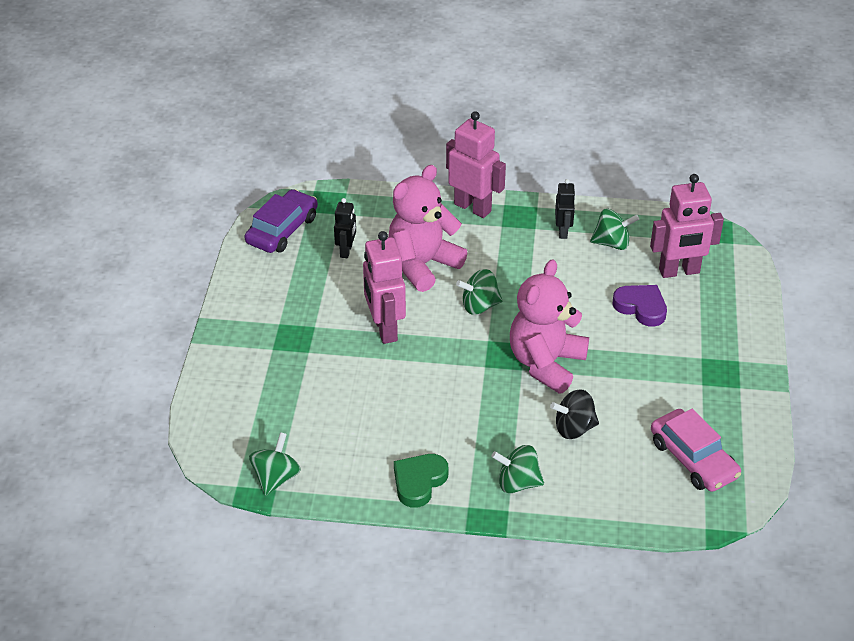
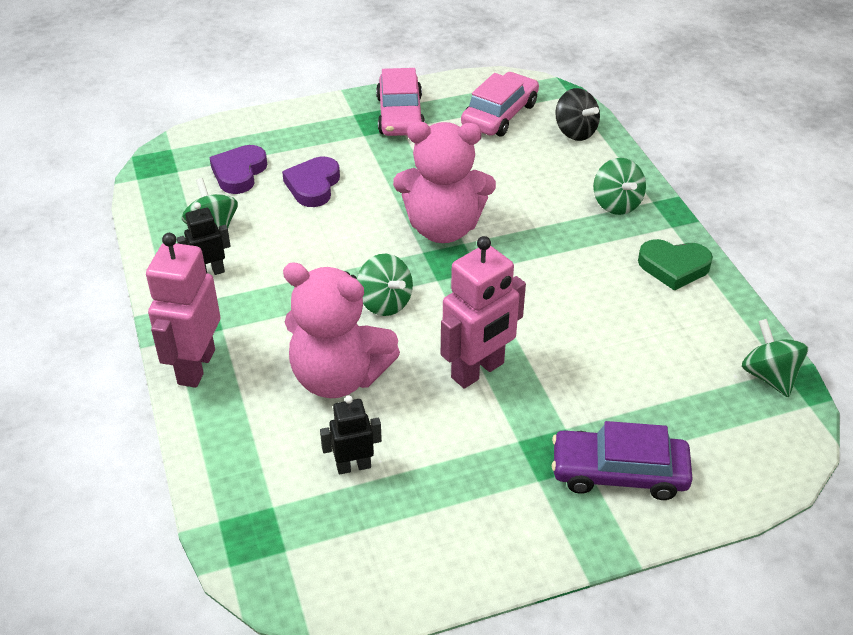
camera: 115 degrees left, 0 degrees up
purple car [244,189,318,253] -> purple car moved to [552,421,693,500]
green spinning top [249,432,301,496] -> green spinning top turned 75 degrees clockwise [742,319,808,397]
black spinning top [550,389,599,439] -> black spinning top moved to [555,88,600,141]
pink robot [650,174,724,278] -> purple heart [209,145,267,194]
none -> pink car [376,68,425,136]

